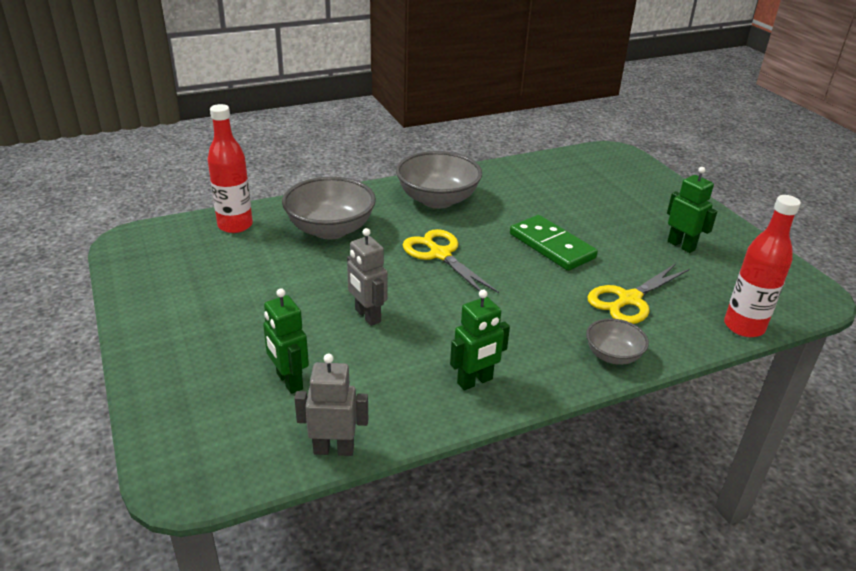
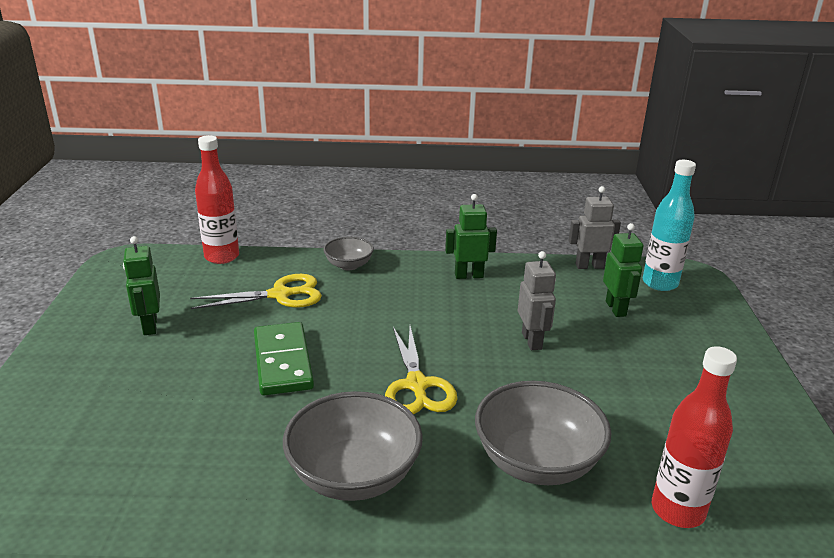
camera: 155 degrees left, 5 degrees down
grey robot [294,354,368,456] -> grey robot turned 150 degrees clockwise [569,186,621,269]
none -> turquoise bottle [643,160,696,291]

